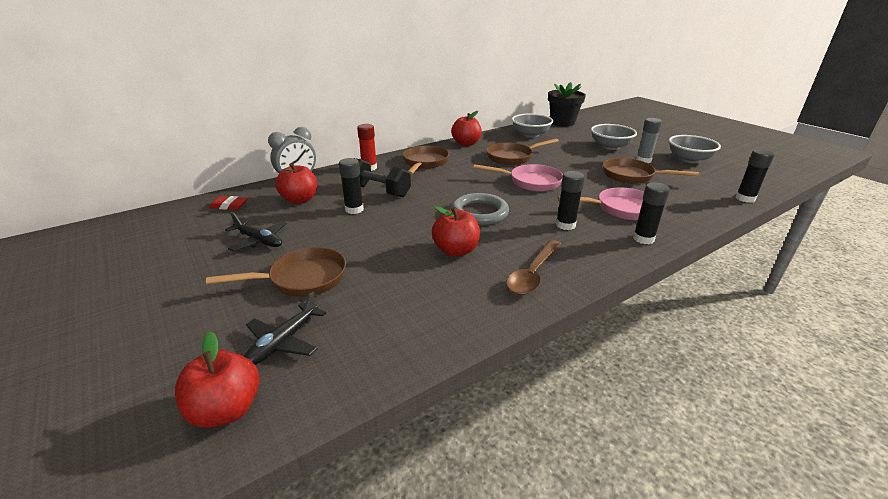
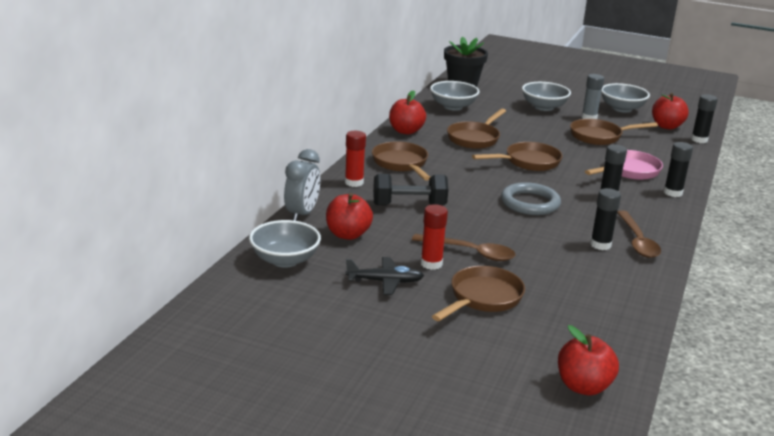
camera: 35 degrees left, 5 degrees down
red eraser [209,196,248,210] -> grey bowl [249,220,321,268]
black plane [244,292,326,365] -> none
black glue stick [339,158,364,214] -> black glue stick moved to [590,188,621,250]
red apple [432,206,480,257] -> red apple moved to [652,93,689,130]
pink pan [473,164,563,191] -> brown pan [472,142,563,171]
none -> brown spoon [412,234,516,261]
none -> red glue stick [421,204,448,270]

